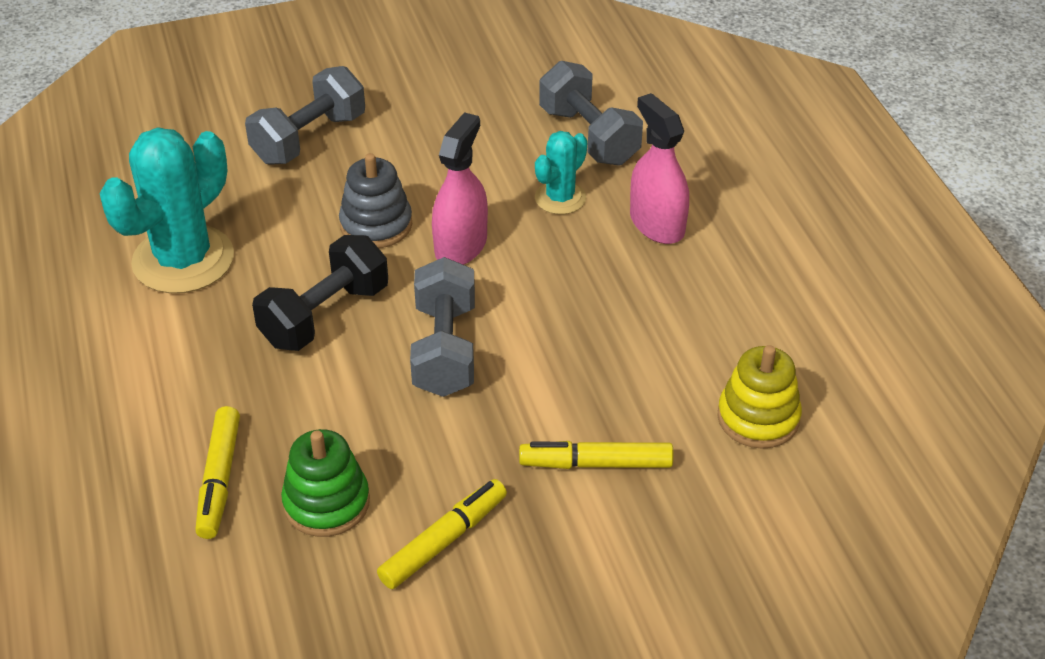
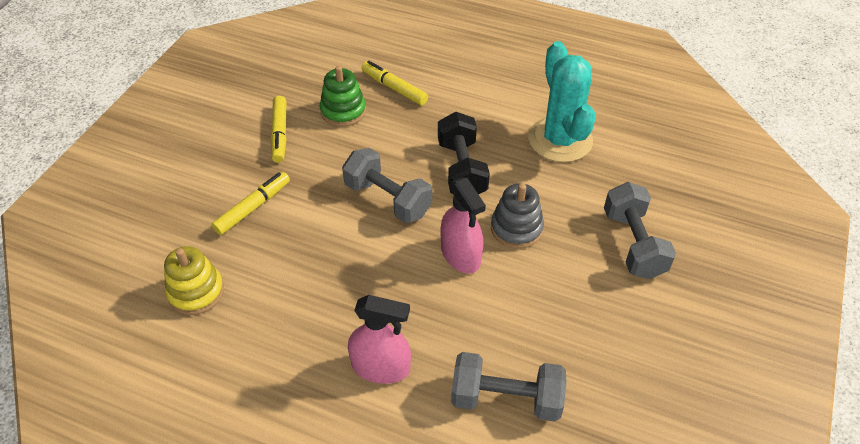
camera: 130 degrees right, 5 degrees up
turquoise cactus [535,131,587,214] -> none

